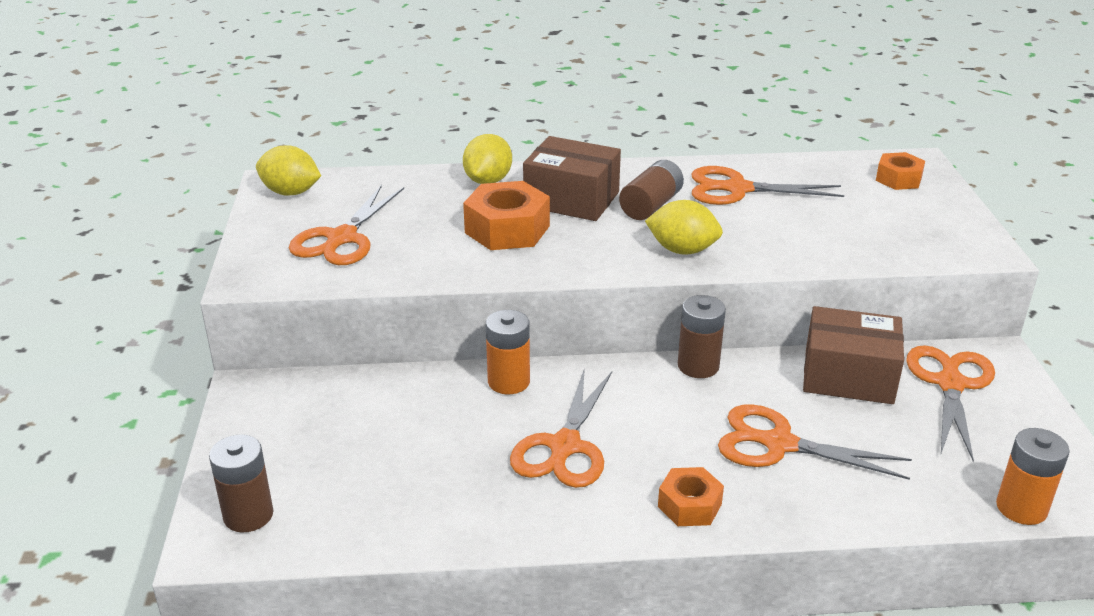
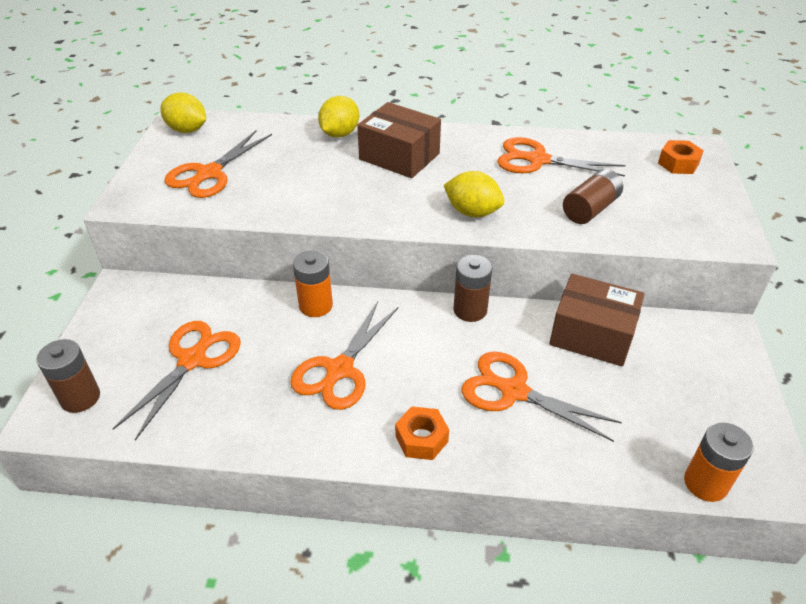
camera: 10 degrees right, 10 degrees up
orange nut [463,181,550,250] -> none
brown battery [619,160,684,220] -> brown battery moved to [563,169,623,224]
orange scissors [906,345,995,462] -> orange scissors moved to [113,321,241,441]

